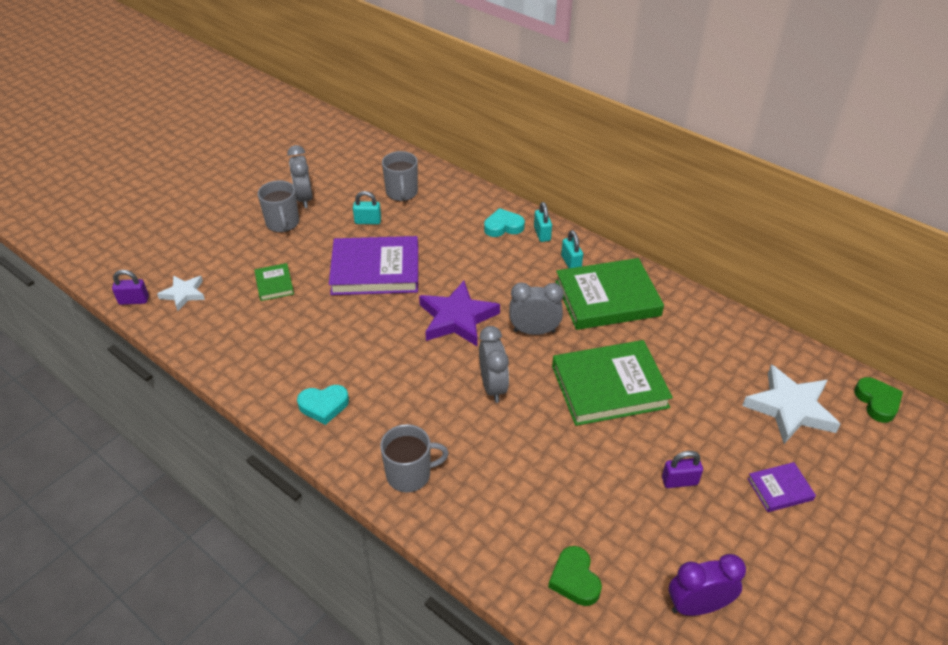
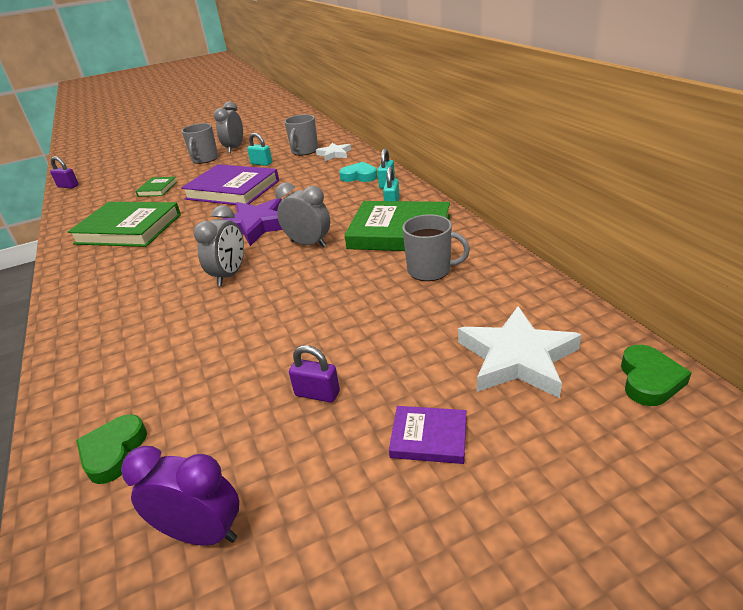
camera: 30 degrees right, 10 degrees down
white star [157,275,205,311] -> white star moved to [316,143,351,161]
turquoise heart [297,385,349,425] -> none
grey mug [380,424,449,492] -> grey mug moved to [402,214,470,281]
green book [552,340,673,426] -> green book moved to [68,202,181,247]

